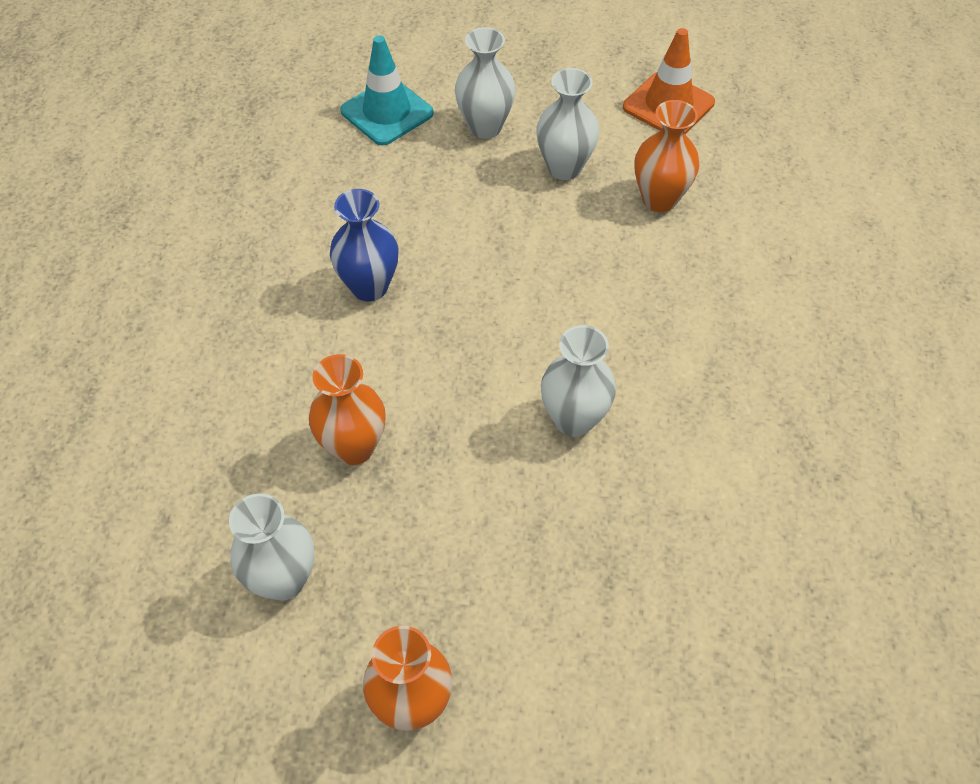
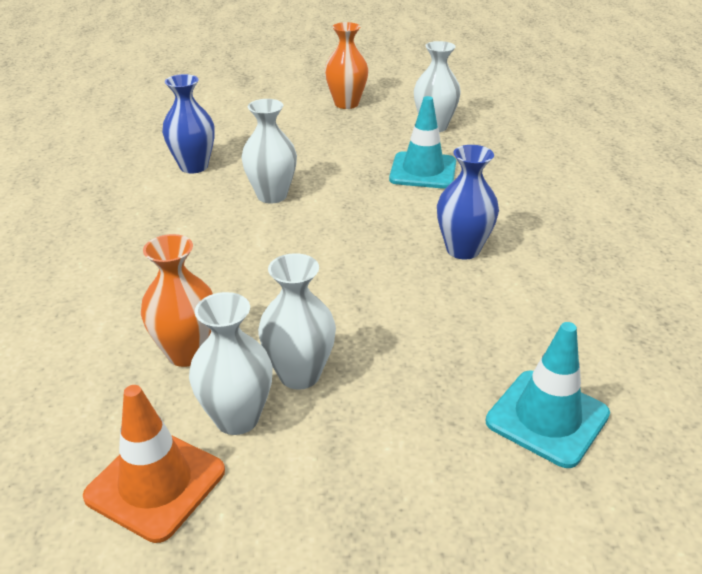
camera: 170 degrees right, 20 degrees down
orange vase [309,354,386,465] -> turquoise traffic cone [389,96,456,189]
white vase [455,27,516,139] -> white vase moved to [189,292,273,435]
none -> blue vase [162,74,215,173]

